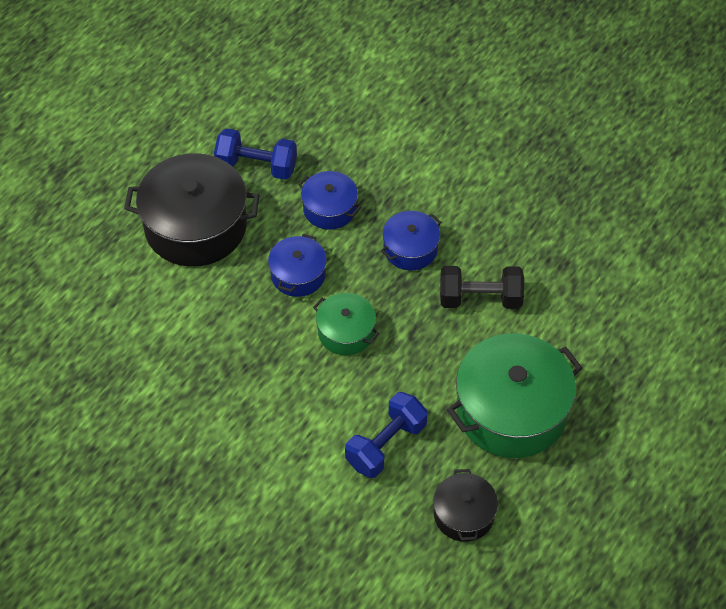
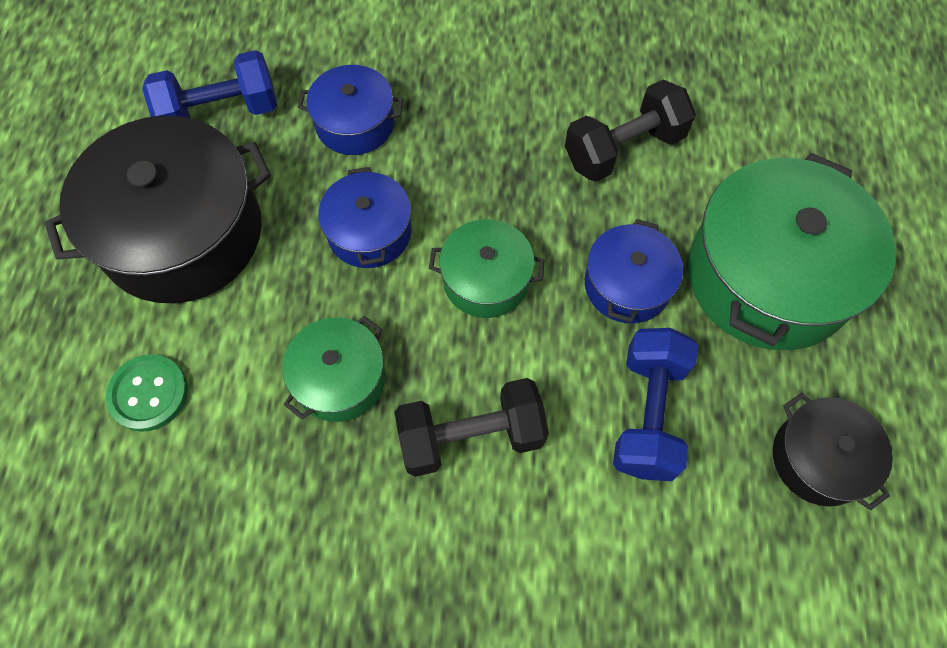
camera: 30 degrees left, 10 degrees up
blue pot [381,211,441,270] -> blue pot moved to [585,219,683,323]
none -> green button [105,354,188,432]
none -> green pot [282,316,385,422]
none -> black dumbbell [394,378,549,477]

